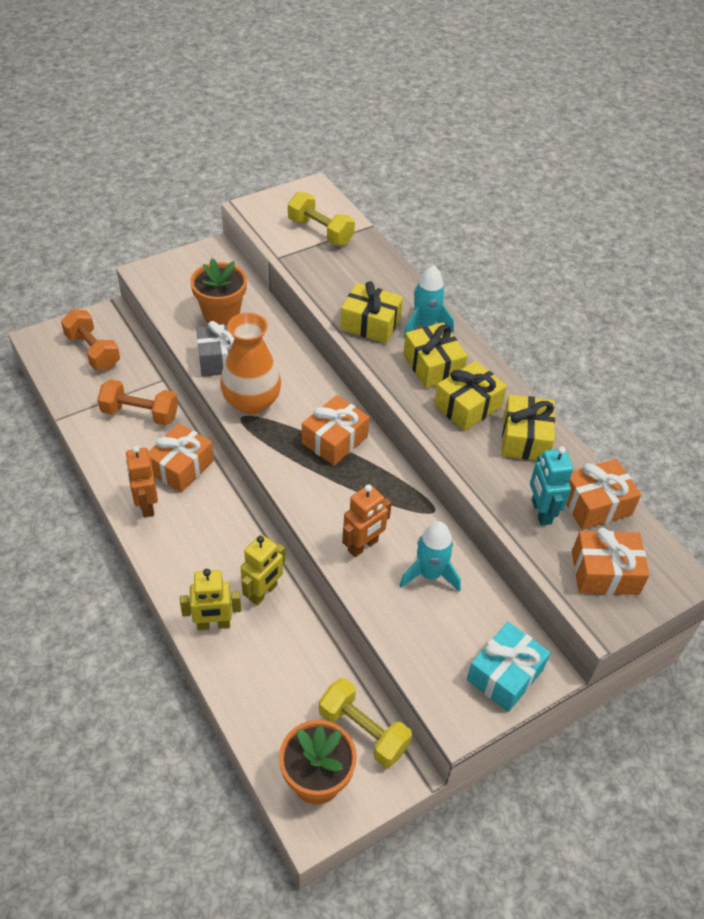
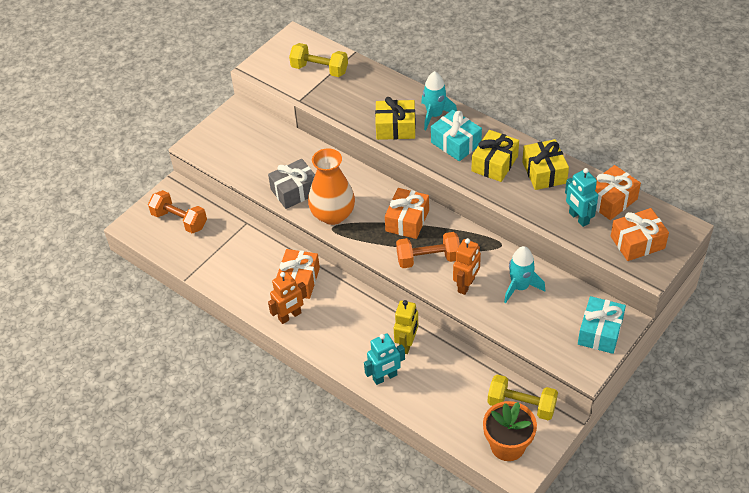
camera: 15 degrees left, 0 degrees up
orange dumbbell [97,379,178,426] -> orange dumbbell moved to [396,232,460,268]
orange robot [125,446,158,517] -> orange robot turned 90 degrees counterclockwise [268,272,307,324]
yellow robot [180,569,241,630] -> turquoise robot [364,334,405,385]
orange flower pot [190,258,247,325] -> none
yellow gift [403,322,467,388] -> turquoise gift [431,110,482,161]

